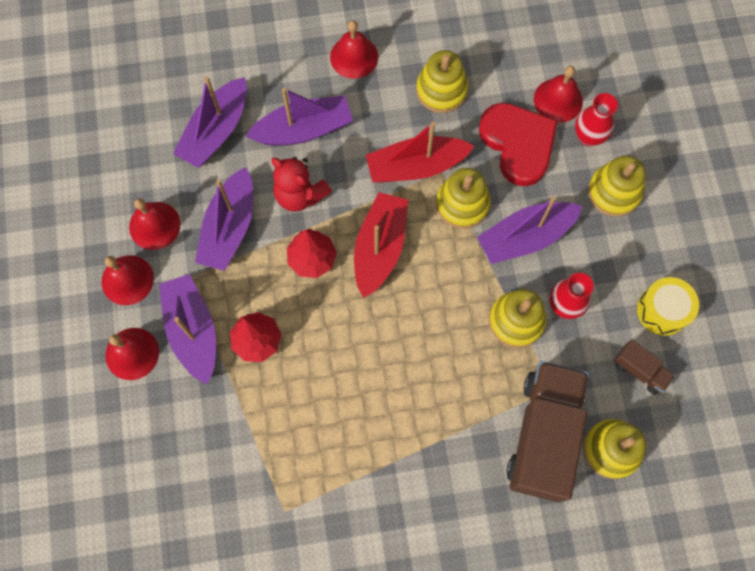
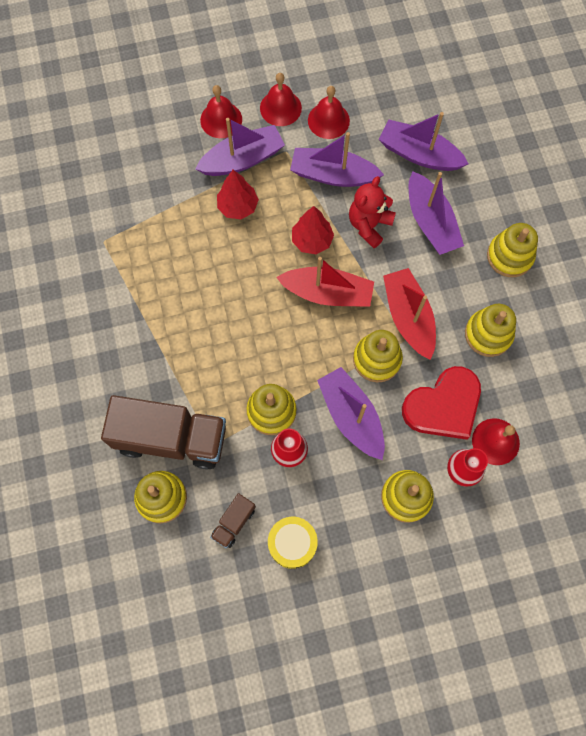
camera: 85 degrees right, 0 degrees up
red bell [330,20,378,79] -> yellow stacking toy [487,223,538,277]

